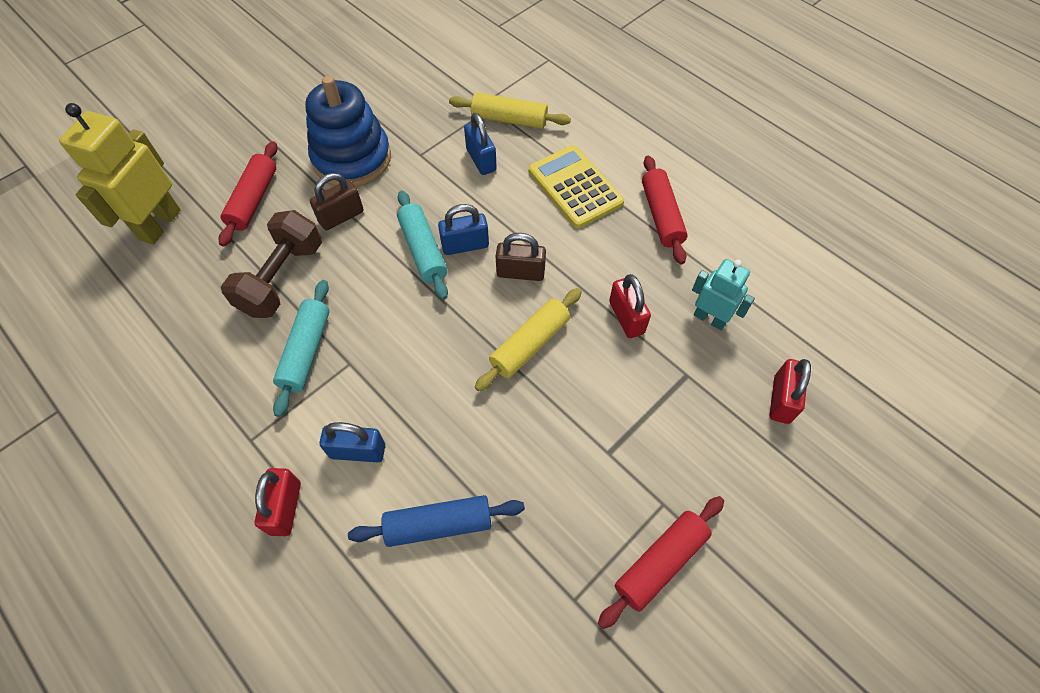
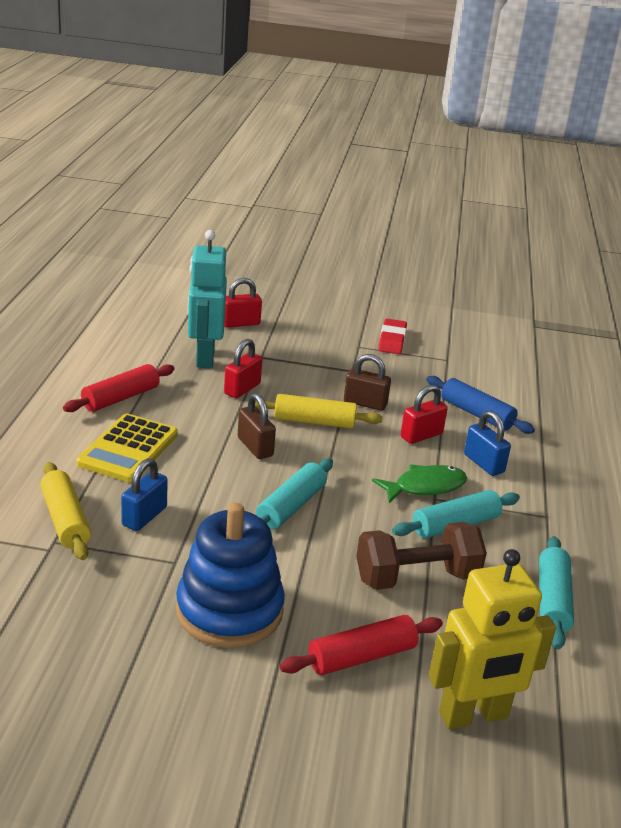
camera: 130 degrees left, 30 degrees down
red padlock [255,468,301,536] -> red padlock moved to [401,385,448,444]
brown padlock [310,173,364,230] -> brown padlock moved to [344,354,391,411]
blue padlock [438,204,489,255] -> none
red rolling pin [598,496,724,629] -> red eraser [378,319,407,354]
turquoise robot [692,259,755,330] -> turquoise robot [188,230,227,368], size x1.66
none -> green fish [372,464,467,503]
none -> turquoise rolling pin [539,536,574,649]

